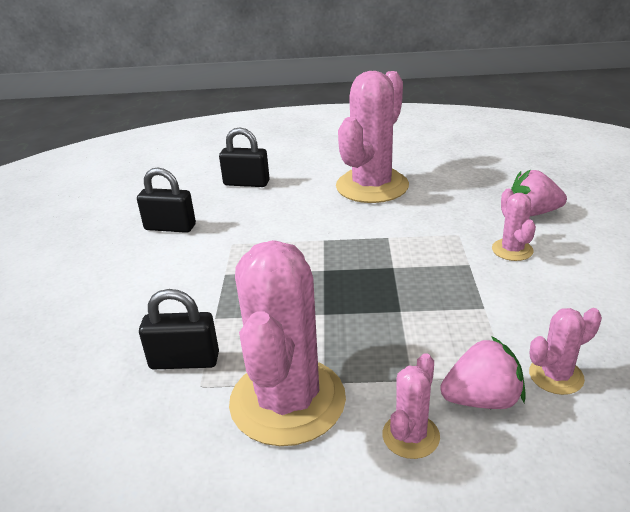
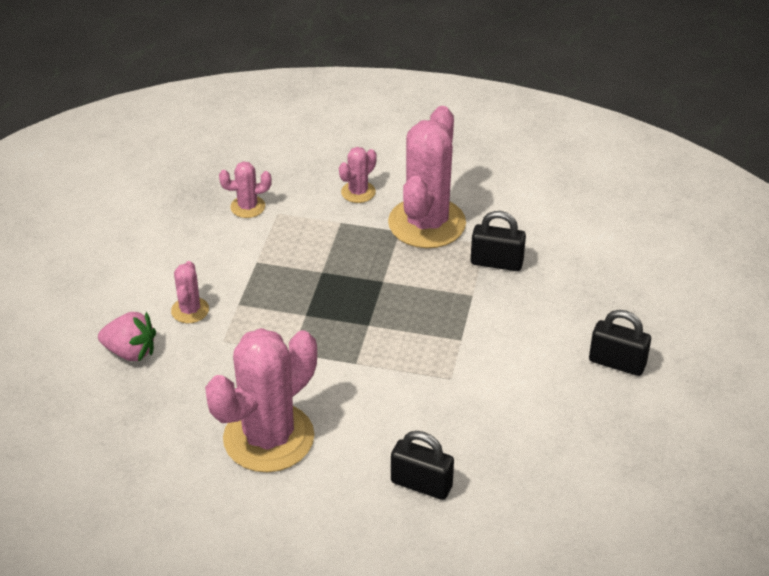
camera: 170 degrees left, 10 degrees up
black padlock [137,167,196,233] -> black padlock moved to [589,310,651,376]
pink strawberry [440,336,526,409] -> none

